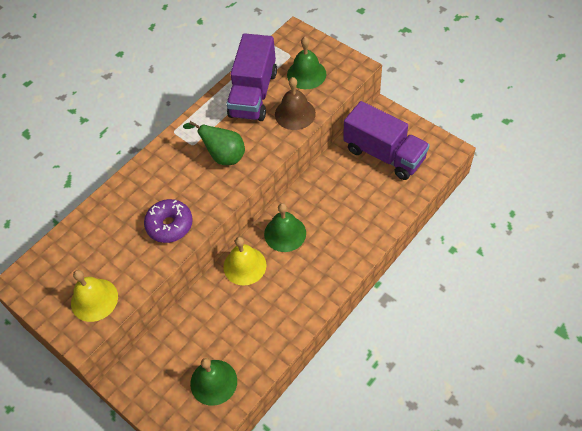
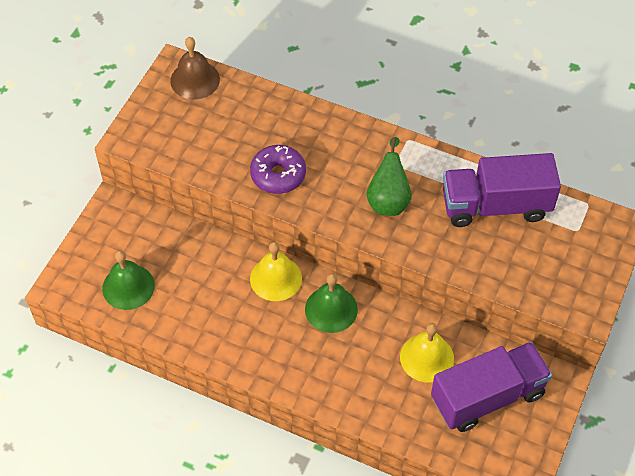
camera: 70 degrees right, 0 degrees up
yellow bell [71,270,118,322] -> yellow bell moved to [400,323,454,382]
brown bell [275,77,316,130] -> brown bell moved to [170,37,220,100]
green bell [287,37,326,89] -> none
purple truck [343,101,430,180] -> purple truck turned 135 degrees counterclockwise [431,342,552,432]

